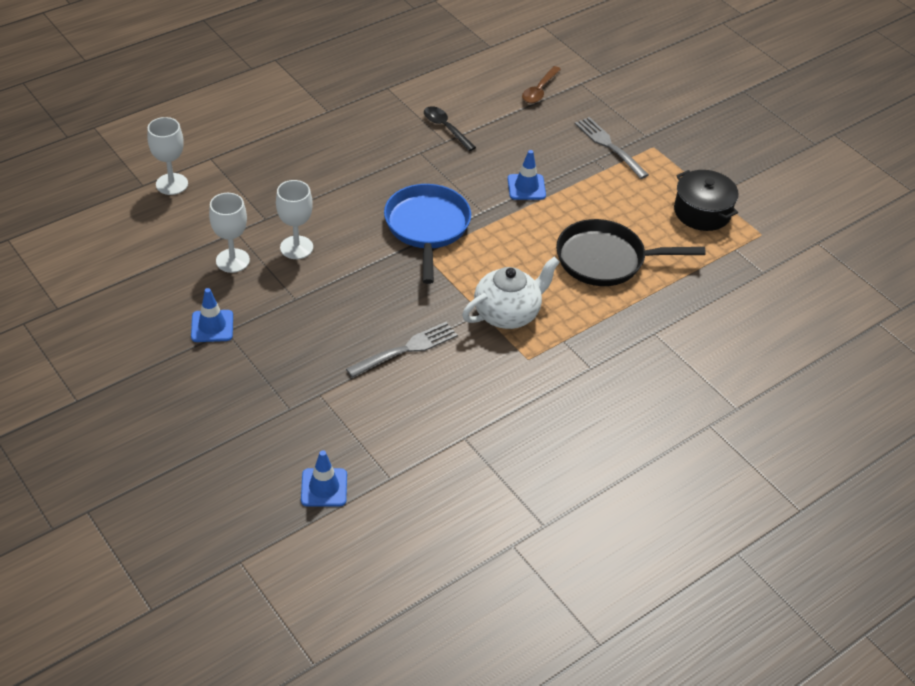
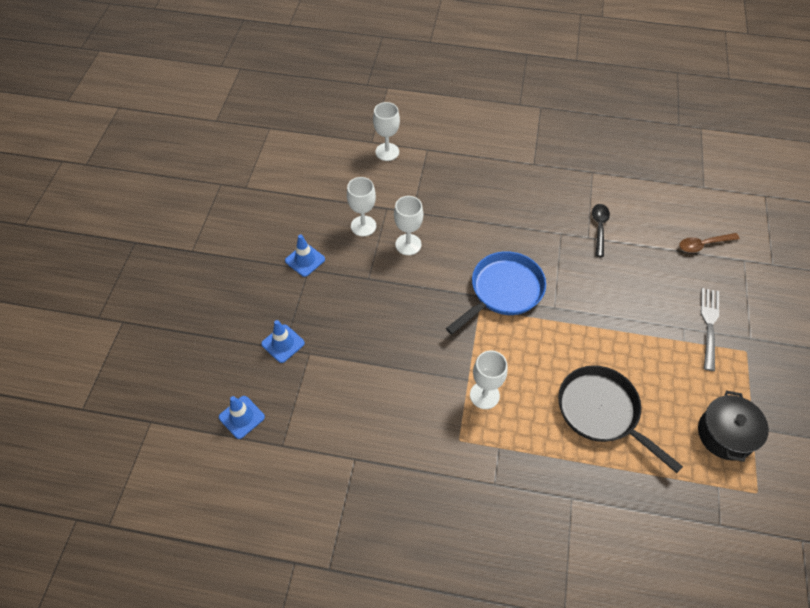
camera: 50 degrees right, 10 degrees up
grey fork [346,322,458,378] -> none
white teapot [462,257,560,329] -> white goblet [470,350,508,409]
blue traffic cone [508,150,546,200] -> blue traffic cone moved to [261,320,305,363]

